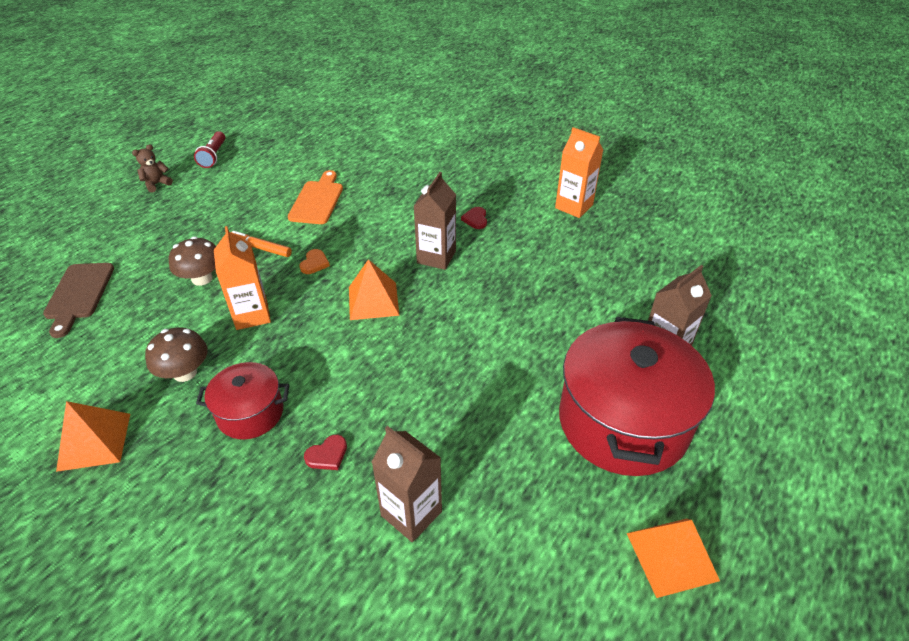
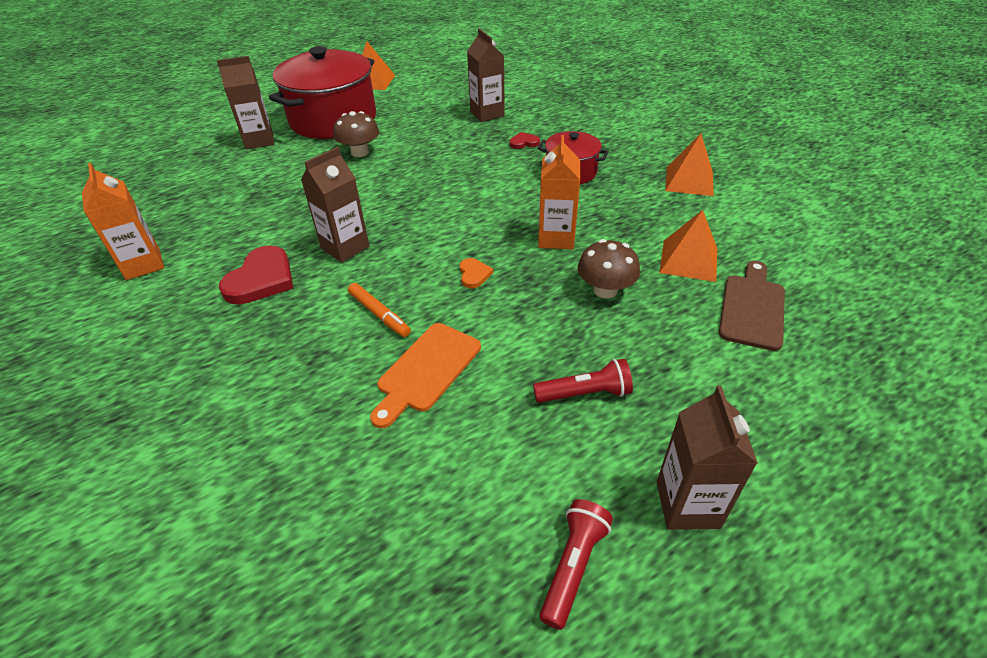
camera: 155 degrees left, 0 degrees up
brown teddy bear [132,144,173,193] -> brown carton [657,386,758,530]
brown mushroom [145,327,208,382] -> brown mushroom moved to [333,111,379,157]
orange marker [230,231,292,257] -> orange marker moved to [348,283,411,337]
orange heart [299,249,330,274] -> orange heart turned 135 degrees clockwise [460,258,493,288]
orange pyramid [349,259,399,320] -> orange pyramid moved to [659,210,717,282]
red heart [461,207,487,229] -> red heart [219,245,293,305], size x1.98
none -> red flashlight [533,359,633,403]

